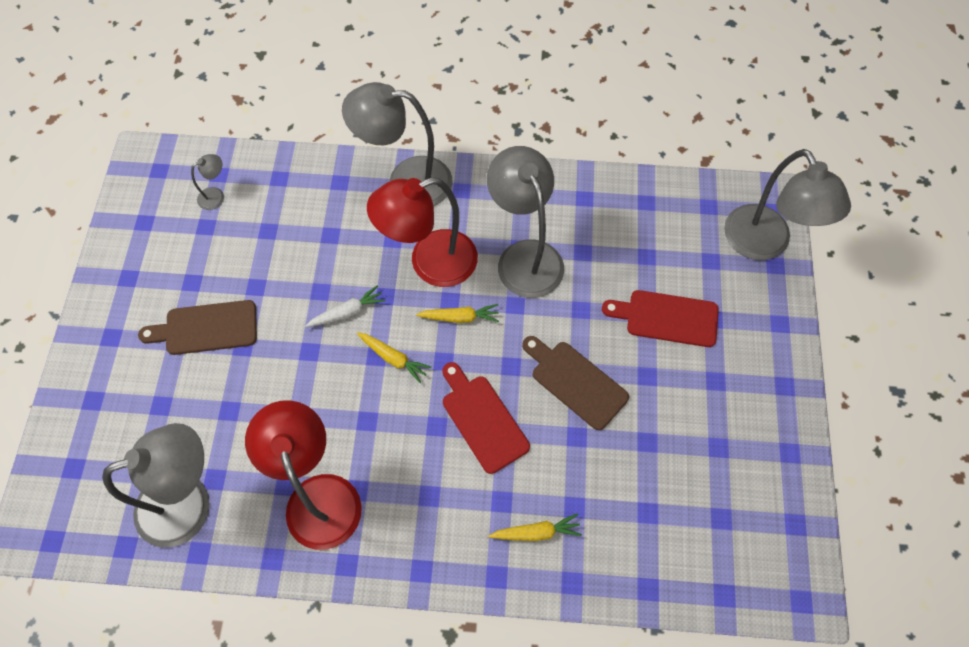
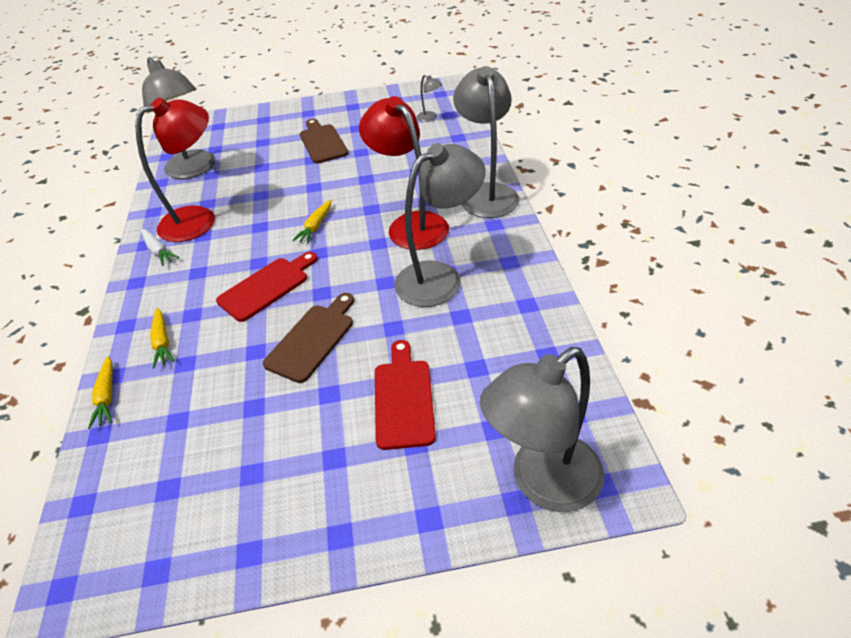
camera: 80 degrees right, 20 degrees down
white carrot [305,285,385,327] -> white carrot moved to [141,229,179,266]
yellow carrot [416,304,499,323] -> yellow carrot moved to [88,356,113,429]

